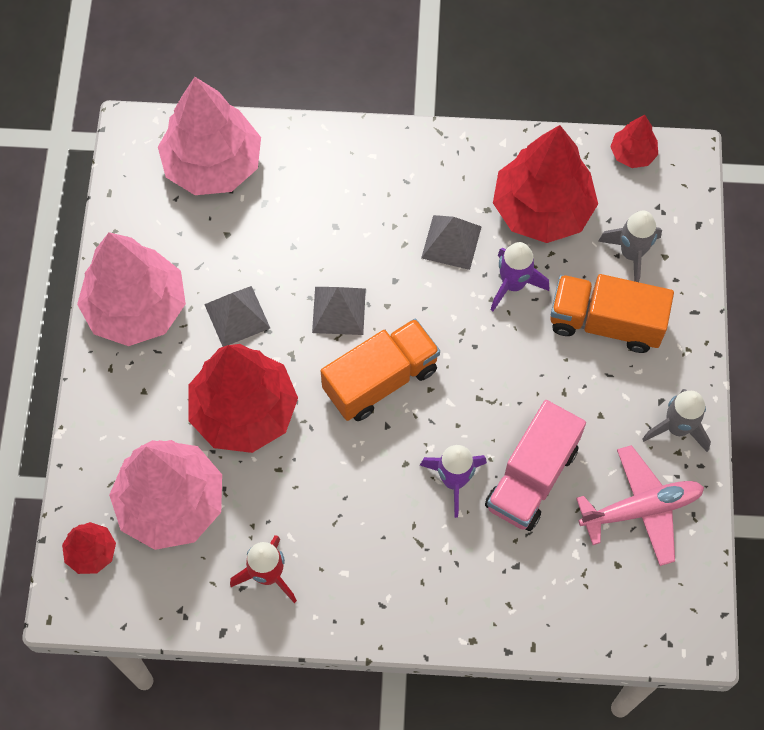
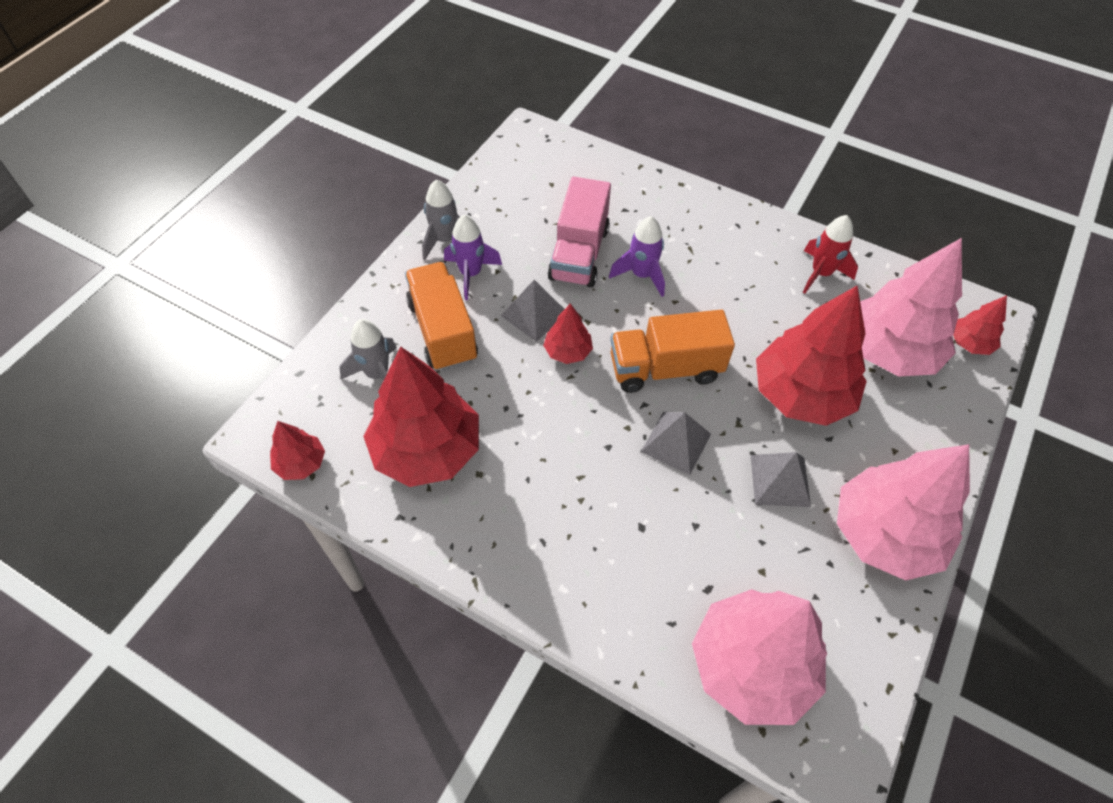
camera: 155 degrees left, 10 degrees down
grey pyramid [421,215,482,270] -> grey pyramid moved to [501,280,564,342]
pink truck [485,400,586,531] -> pink truck turned 135 degrees clockwise [548,177,611,287]
purple rocket [491,242,549,311] -> purple rocket moved to [444,215,502,300]
orange truck [550,274,674,353] -> orange truck turned 150 degrees counterclockwise [405,262,478,371]
pink plane [576,445,704,566] -> none
none -> red tree [543,304,593,364]

